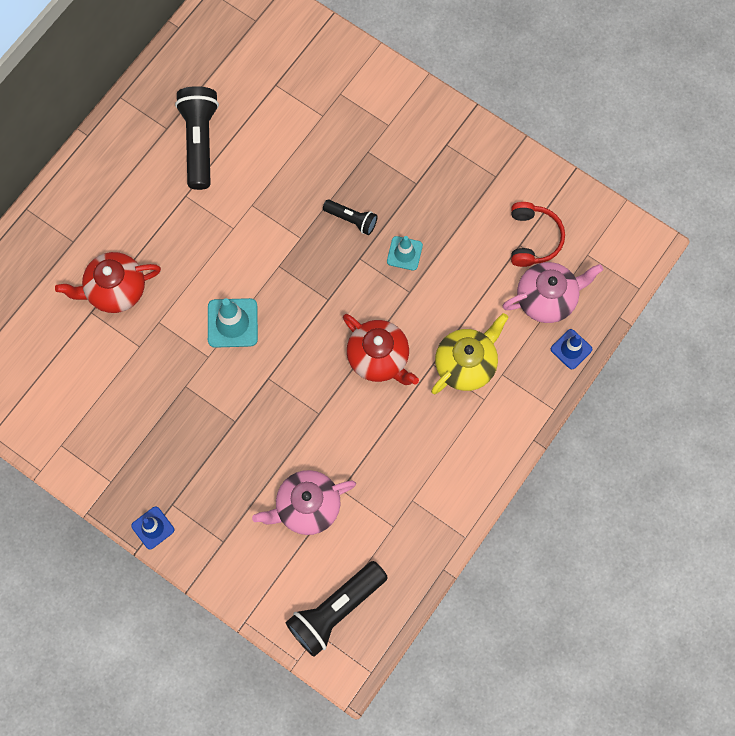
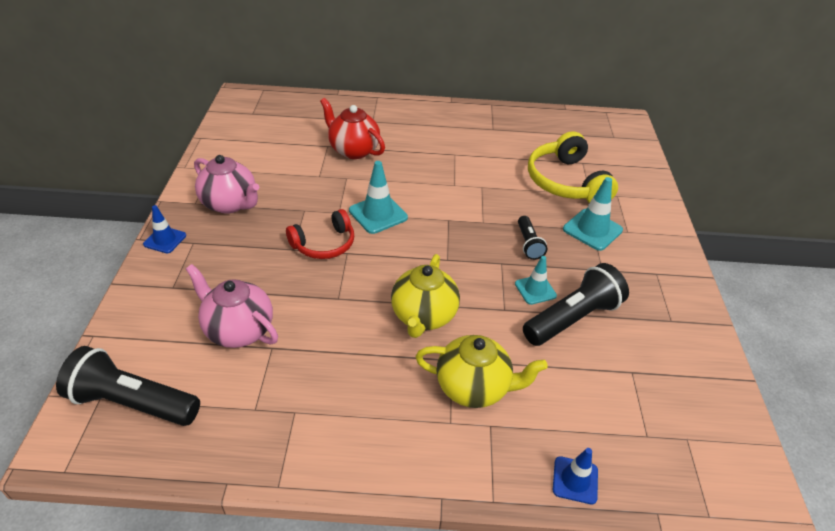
camera: 55 degrees right, 30 degrees down
black flashlight [175,86,219,190] -> black flashlight moved to [523,263,629,346]
red teapot [343,314,419,385] -> yellow teapot [391,254,460,338]
pink teapot [502,262,603,323] -> pink teapot moved to [194,155,259,214]
red headphones [511,202,565,267] -> red headphones moved to [286,209,354,259]
none -> yellow headphones [528,131,618,203]
none -> turquoise traffic cone [563,177,623,251]

